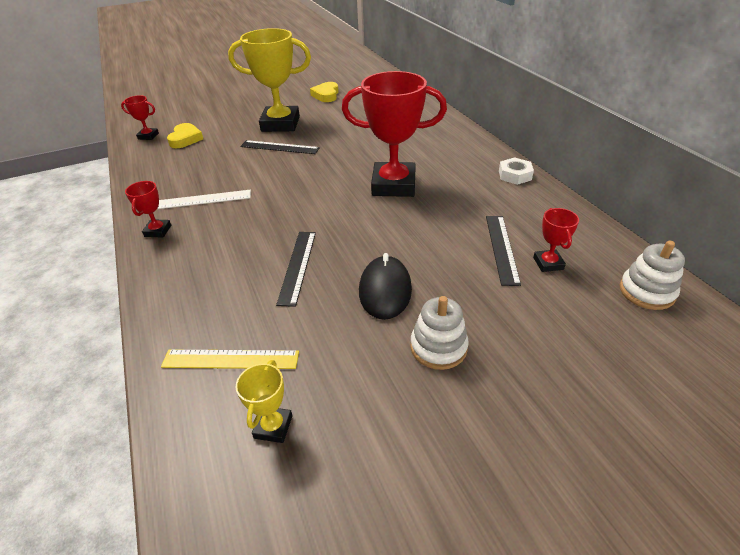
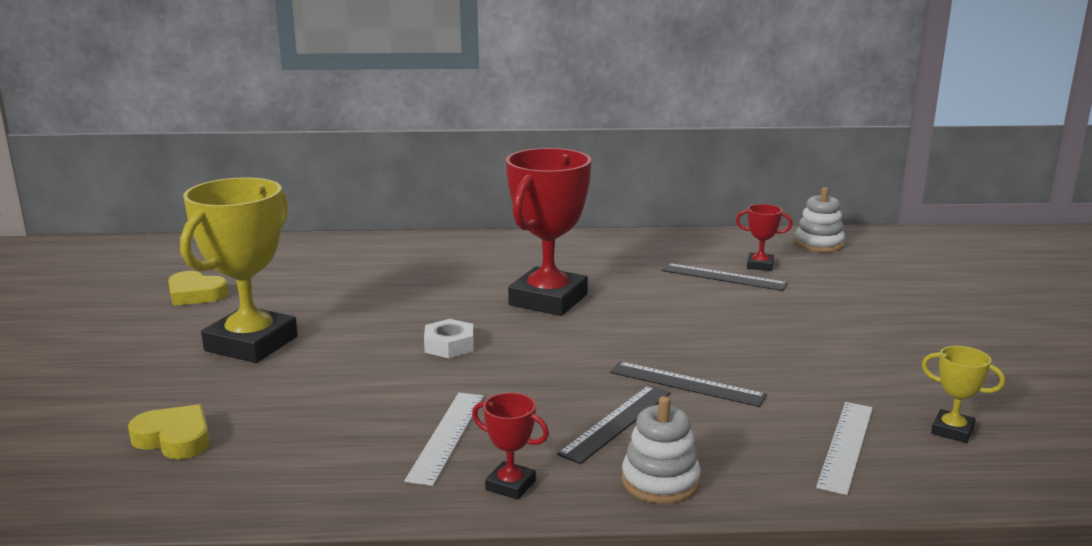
camera: 70 degrees left, 20 degrees down
red trophy [121,95,159,140] -> none
yellow ruler [161,350,299,369] -> white ruler [816,402,873,495]
black ruler [240,140,320,154] -> black ruler moved to [557,385,671,464]
black mouse [359,253,412,320] -> none
white stacking toy [410,296,469,370] -> white stacking toy moved to [622,396,701,504]
white nut [499,157,534,185] -> white nut moved to [424,319,474,358]

